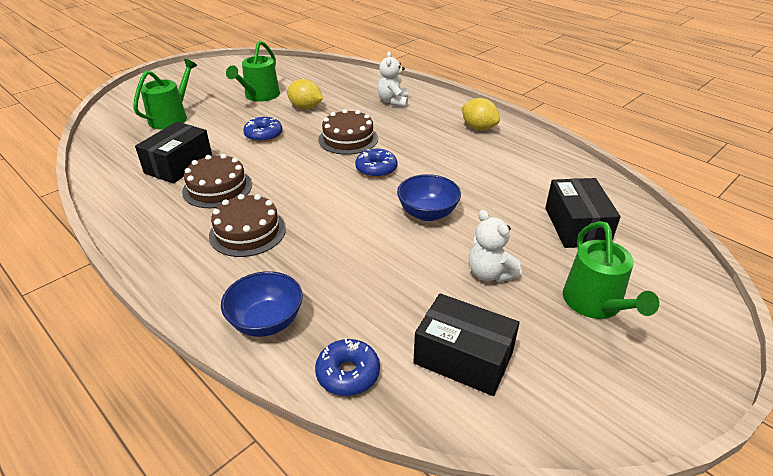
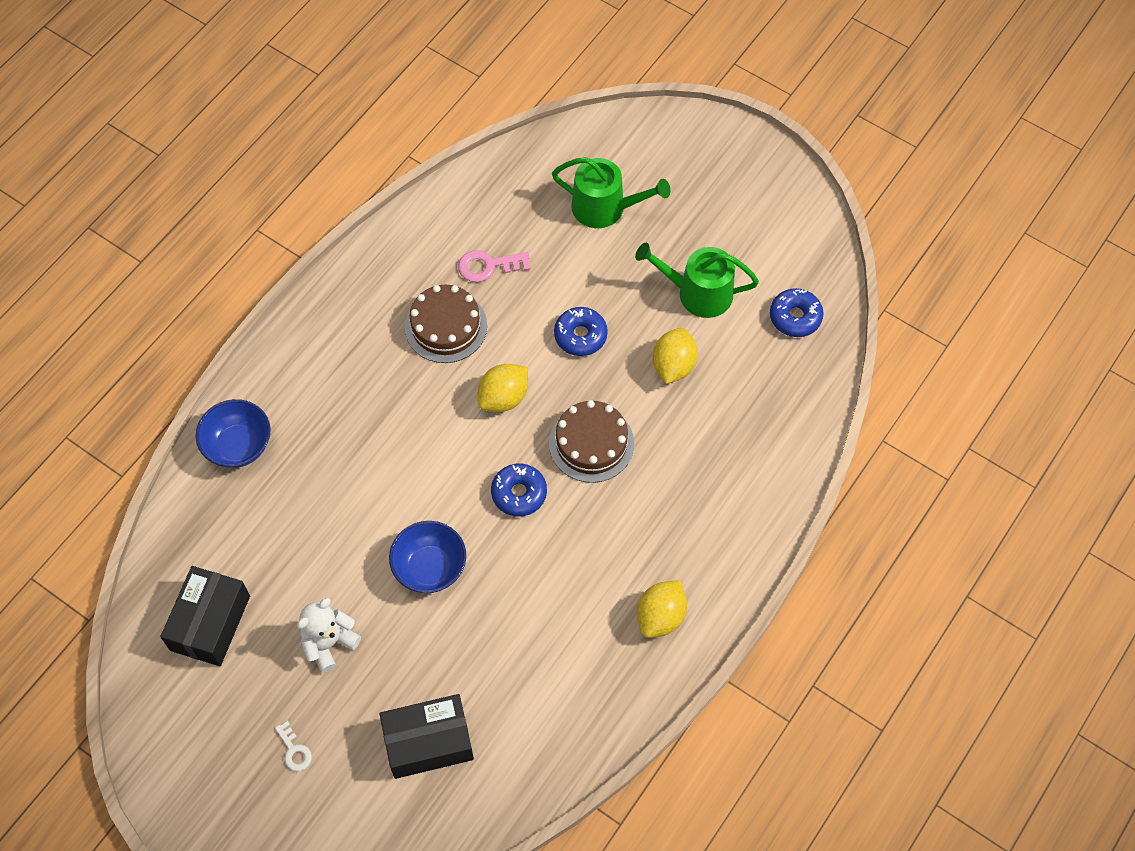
camera: 80 degrees right, 25 degrees up
black box [135,122,212,183] -> pink key [458,250,530,282]
brown cake [209,194,286,257] -> none
blue donut [315,338,380,396] -> blue donut moved to [770,288,823,337]
white teddy bear [377,51,408,107] -> none
green watering can [563,221,659,319] -> white key [275,721,312,771]
none -> yellow lemon [477,364,528,412]

